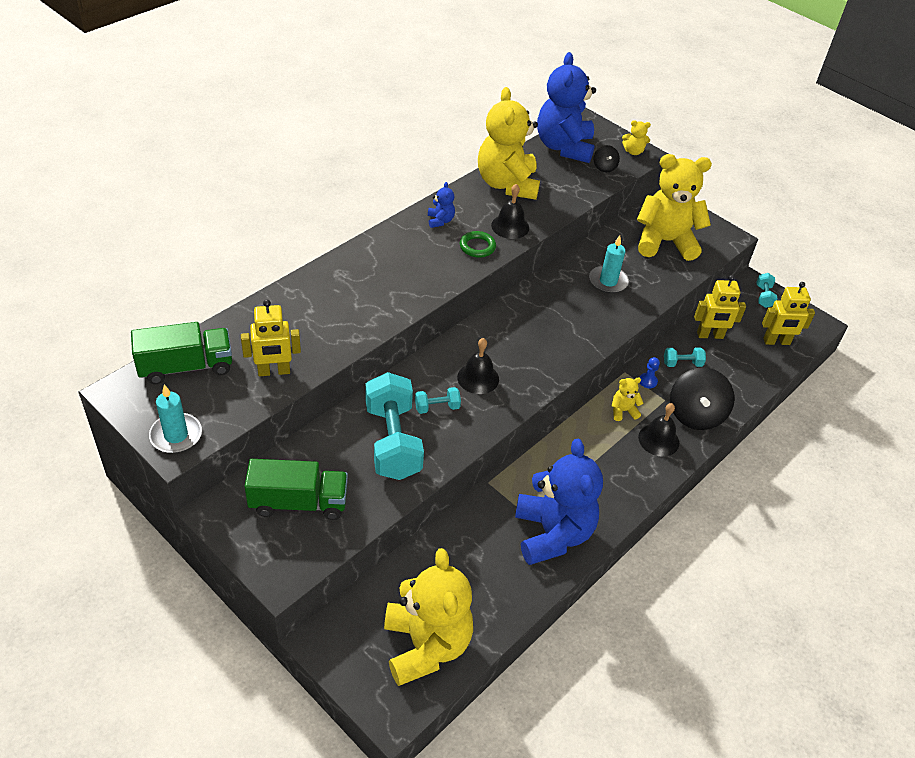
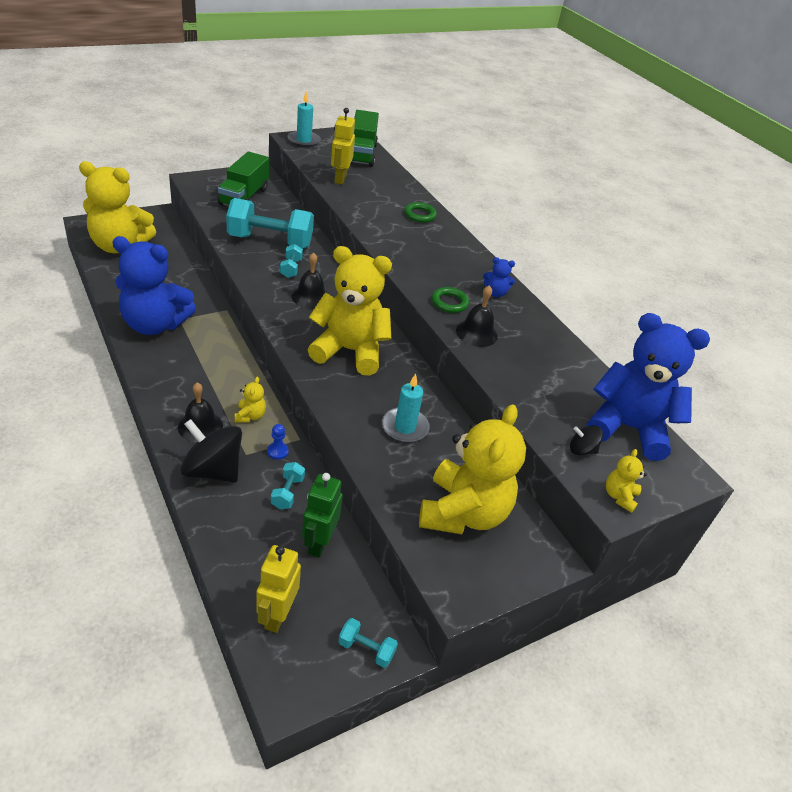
camera: 105 degrees right, 5 degrees down
yellow teddy bear [478,87,540,200] -> yellow teddy bear moved to [308,246,392,376]
yellow robot [694,275,746,339] -> green robot [302,473,343,558]
none -> green ring [404,202,437,223]

